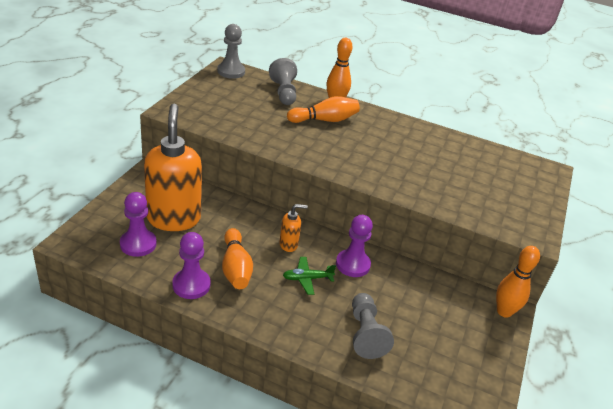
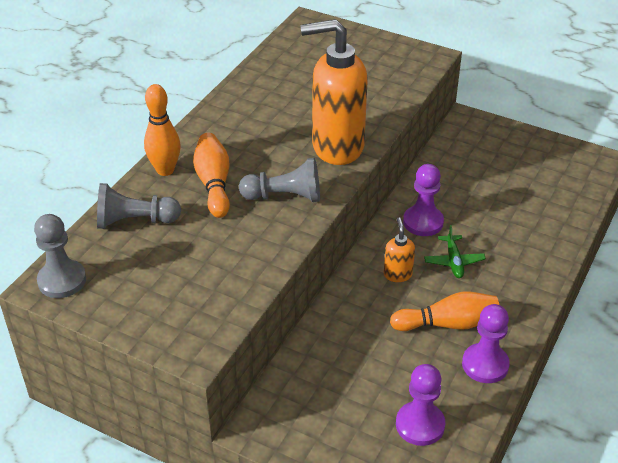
camera: 80 degrees left, 5 degrees up
orange soap dispenser [144,104,202,231] -> orange soap dispenser moved to [300,19,368,165]
grey pawn [352,293,394,359] -> grey pawn moved to [239,158,320,202]
orange bowling pin [496,246,540,318] -> none

